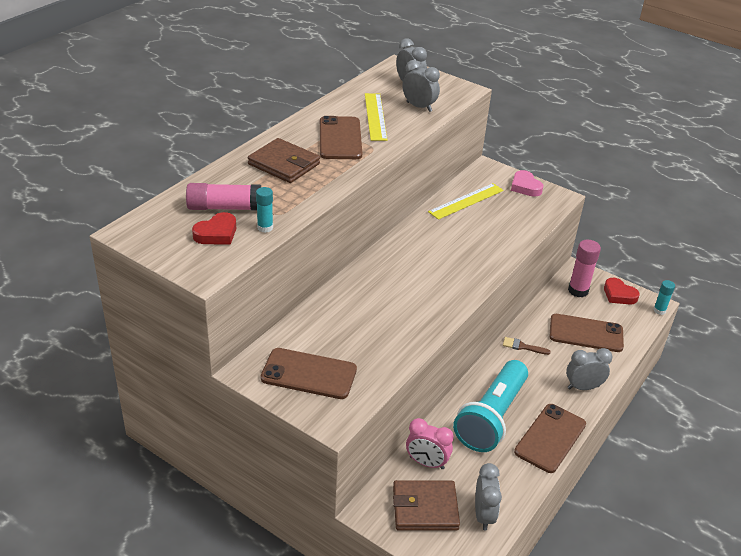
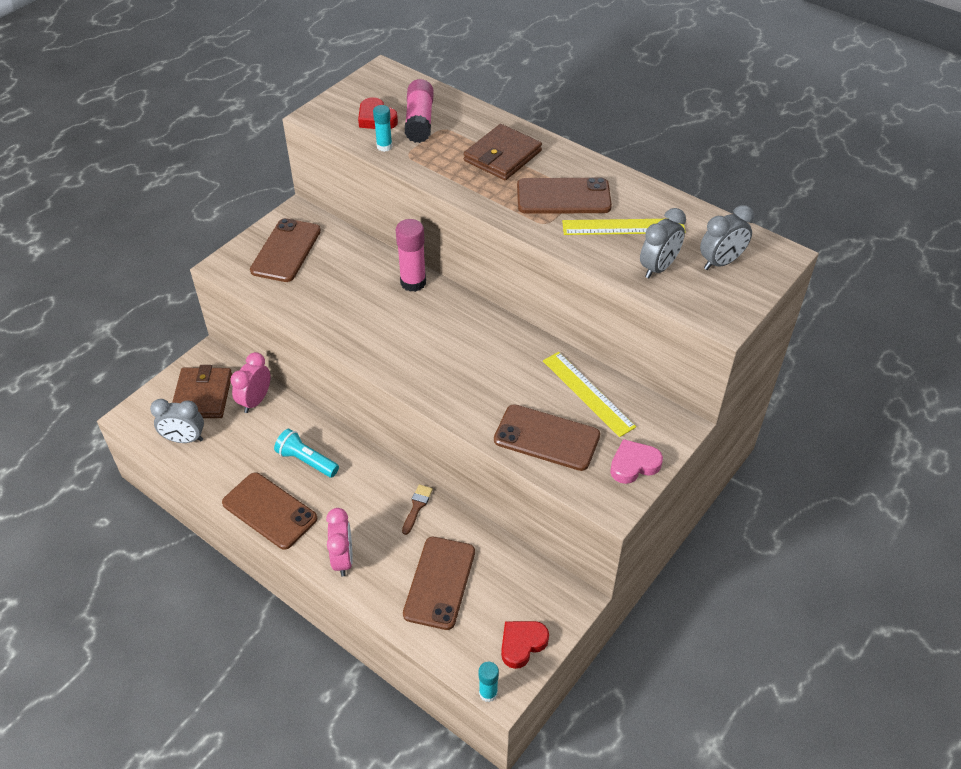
camera: 95 degrees right, 10 degrees up
turquoise flashlight [453,360,528,452] -> turquoise flashlight [274,429,339,477], size x0.52
grey clock [566,348,613,390] -> pink clock [326,508,353,576]
pink glue stick [568,240,601,297] -> pink glue stick moved to [396,219,426,292]
none -> brown phone [494,404,600,471]

